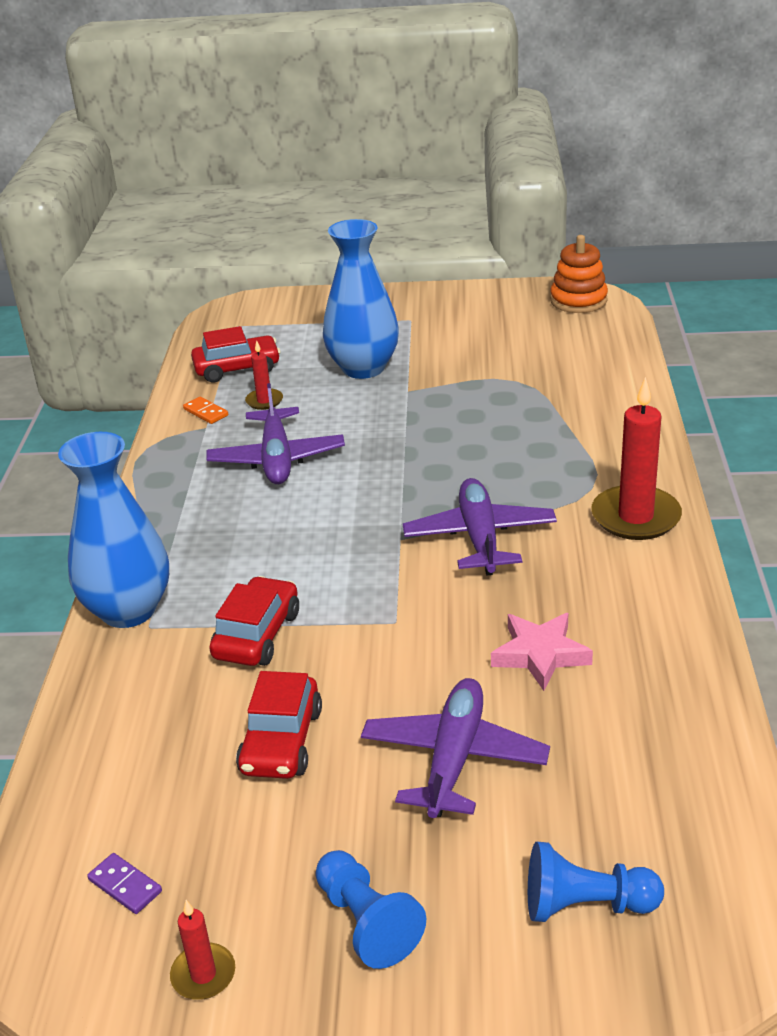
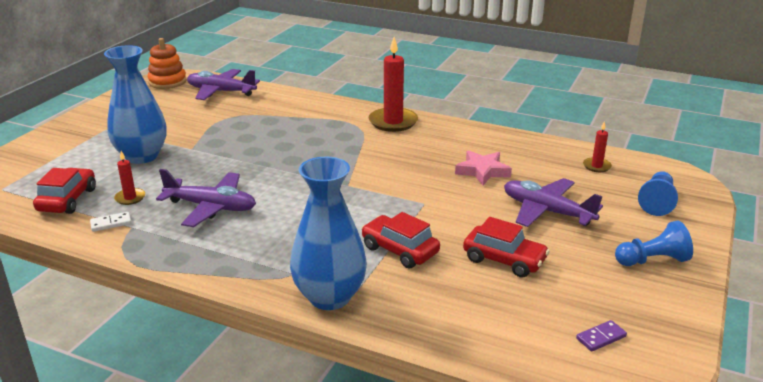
camera: 70 degrees left, 5 degrees down
red candle [170,900,235,1000] -> red candle moved to [583,121,612,172]
orange domino [183,397,228,424] -> white domino [90,212,131,232]
purple plane [403,478,557,575] -> purple plane moved to [187,69,260,100]

